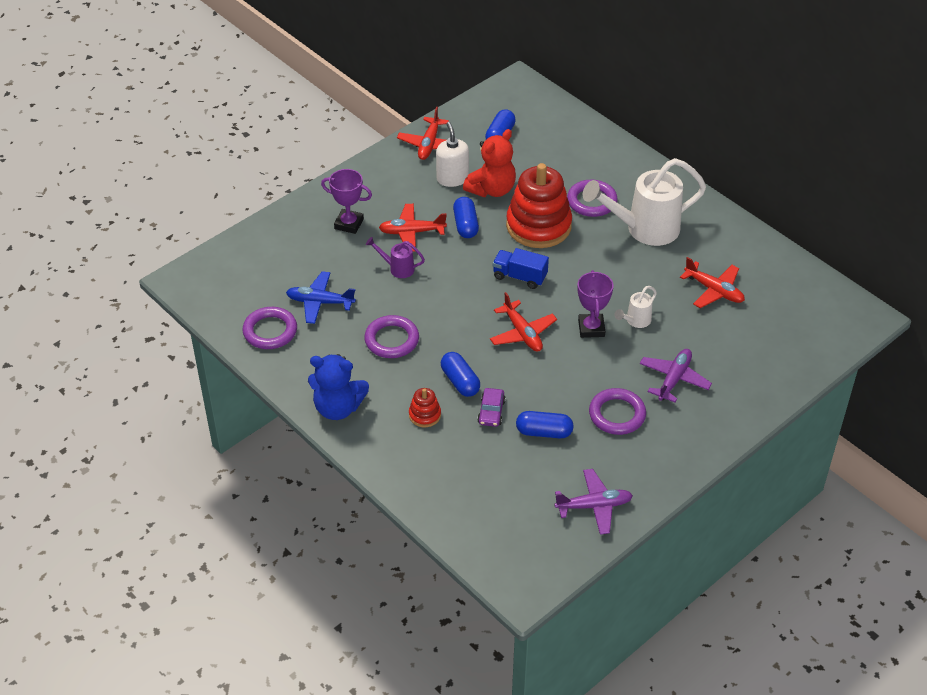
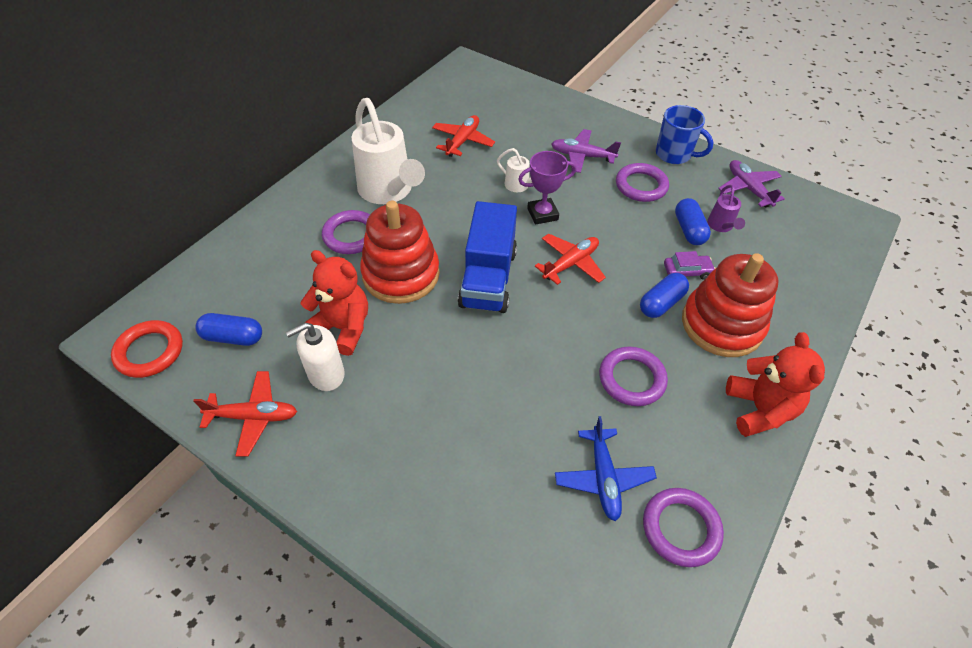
camera: 105 degrees left, 5 degrees up
blue teddy bear [308,354,369,420] -> red teddy bear [726,332,825,437]
purple trophy [321,169,372,234] -> none
purple watering can [366,237,425,278] -> purple watering can moved to [707,184,745,232]
red plane [379,204,447,252] -> none
red stacking toy [409,388,441,427] -> red stacking toy [682,253,779,357], size x2.26
blue capsule [453,197,479,238] -> none
blue truck [493,248,549,289] -> blue truck [458,201,517,313], size x1.71
none -> red ring [111,320,183,378]
none -> blue mug [656,105,713,164]

